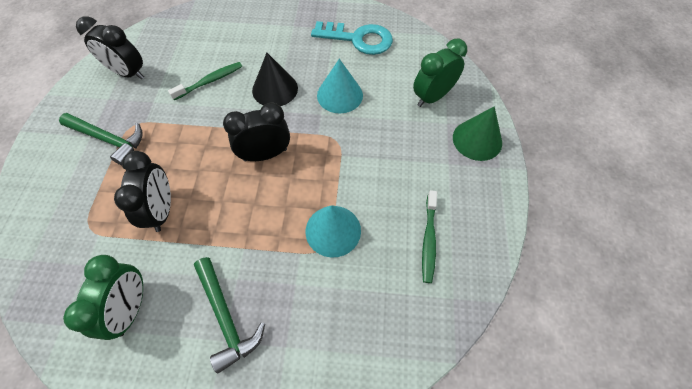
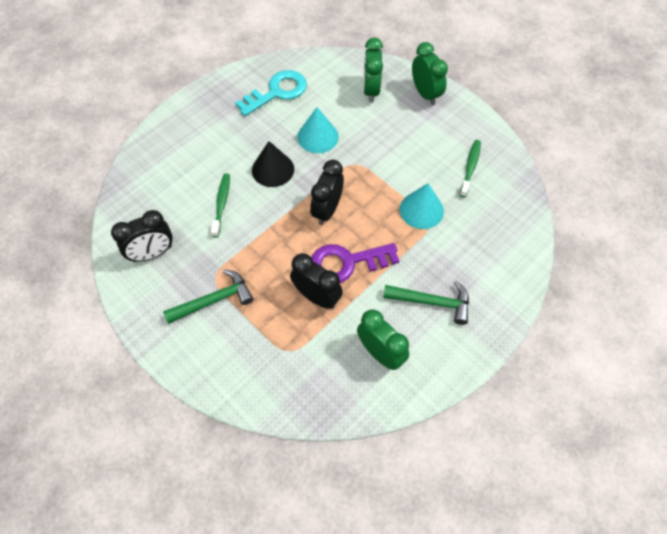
camera: 50 degrees left, 0 degrees up
green toothbrush [422,190,437,283] -> green toothbrush turned 120 degrees counterclockwise [460,140,481,197]
green cone [453,106,502,161] -> green clock [412,42,448,105]
none -> purple key [311,243,399,283]

